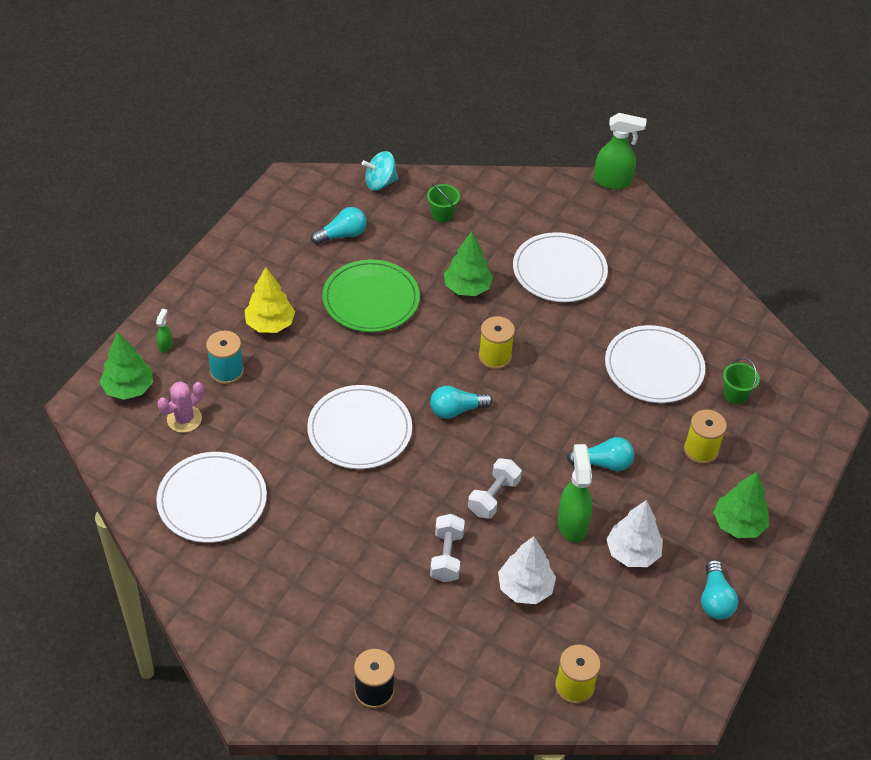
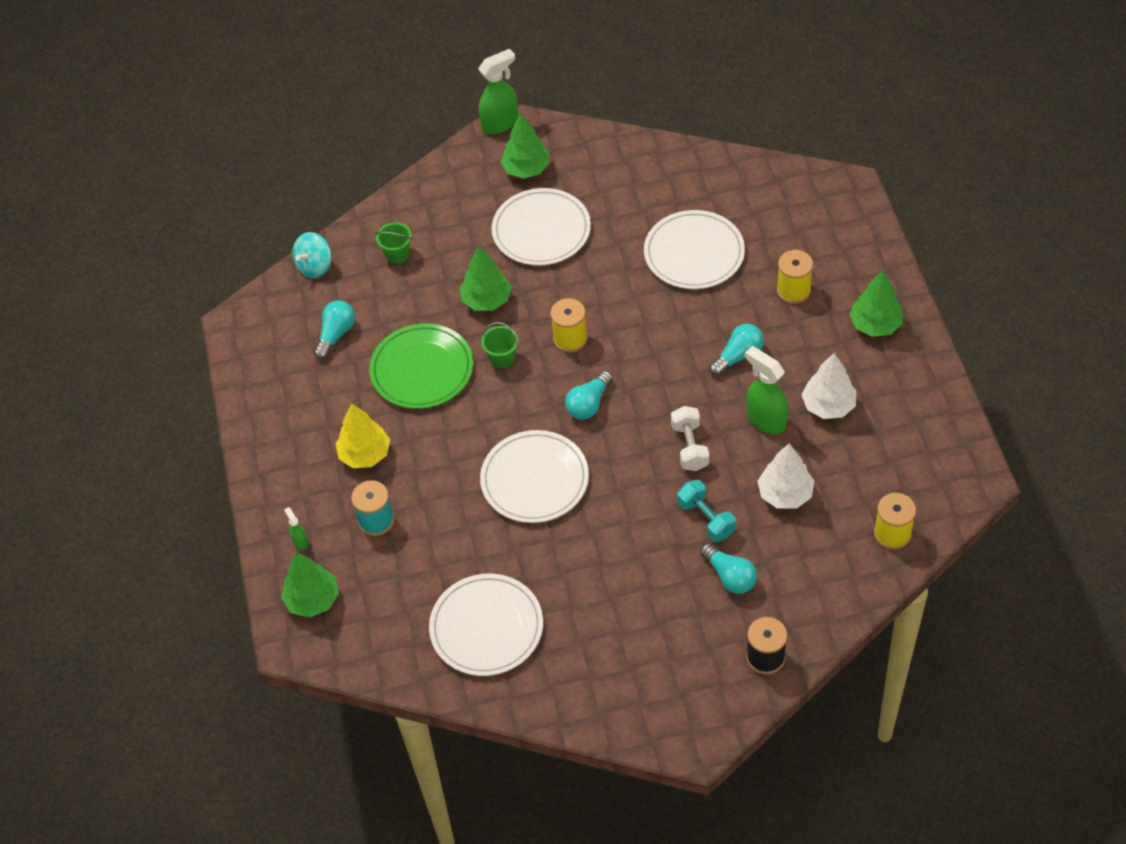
camera: 35 degrees left, 5 degrees up
pink cactus [158,381,204,433] -> none
white dumbbell [430,514,465,582] -> turquoise dumbbell [677,480,736,542]
turquoise light bulb [701,560,738,619] -> turquoise light bulb moved to [700,543,757,594]
green bucket [723,358,760,405] -> green bucket moved to [481,322,519,369]
none -> green tree [500,113,550,178]

